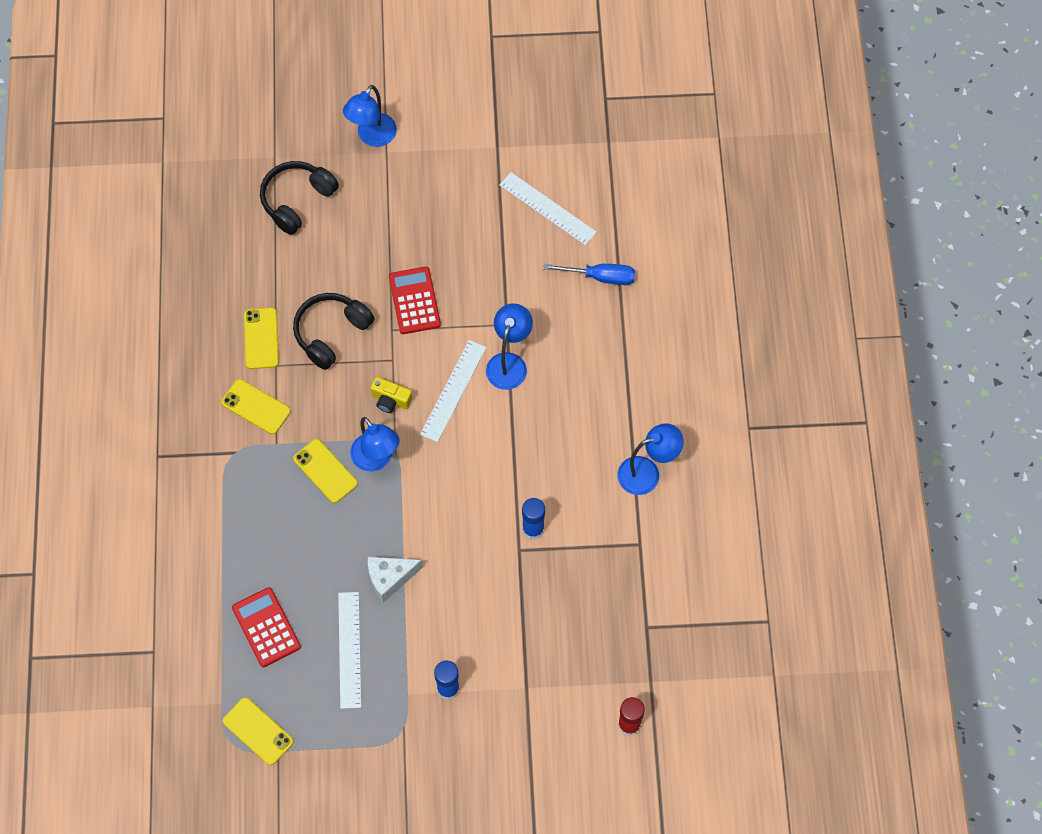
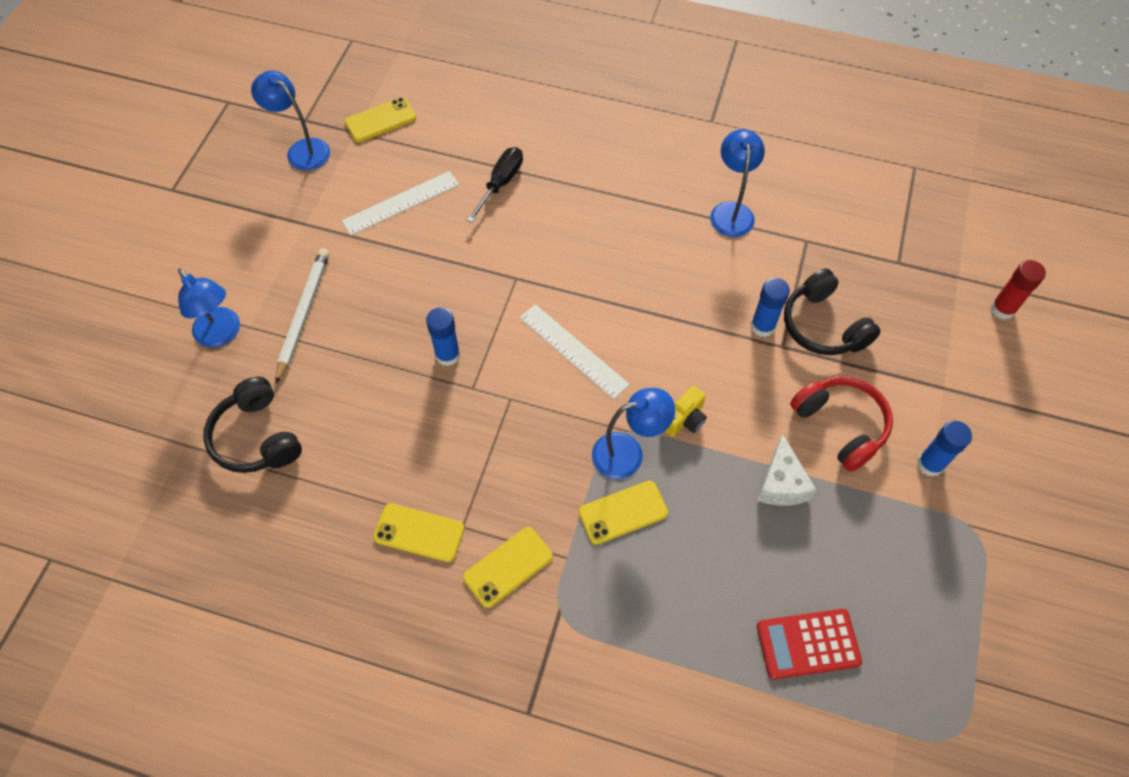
camera: 70 degrees left, 5 degrees down
yellow phone [223,697,294,765] -> yellow phone moved to [345,97,416,142]
black headphones [293,293,374,370] -> black headphones moved to [784,268,881,355]
white ruler [338,592,361,709] -> none
yellow camera [371,377,413,413] -> yellow camera moved to [665,386,707,437]
red calculator [389,267,441,334] -> blue glue stick [426,307,460,366]
blue lamp [486,303,533,390] -> blue lamp moved to [251,71,330,171]
blue screwdriver [543,264,635,285] -> black screwdriver [466,147,523,223]
none -> white pencil [276,248,329,384]
none -> red headphones [790,376,893,472]

